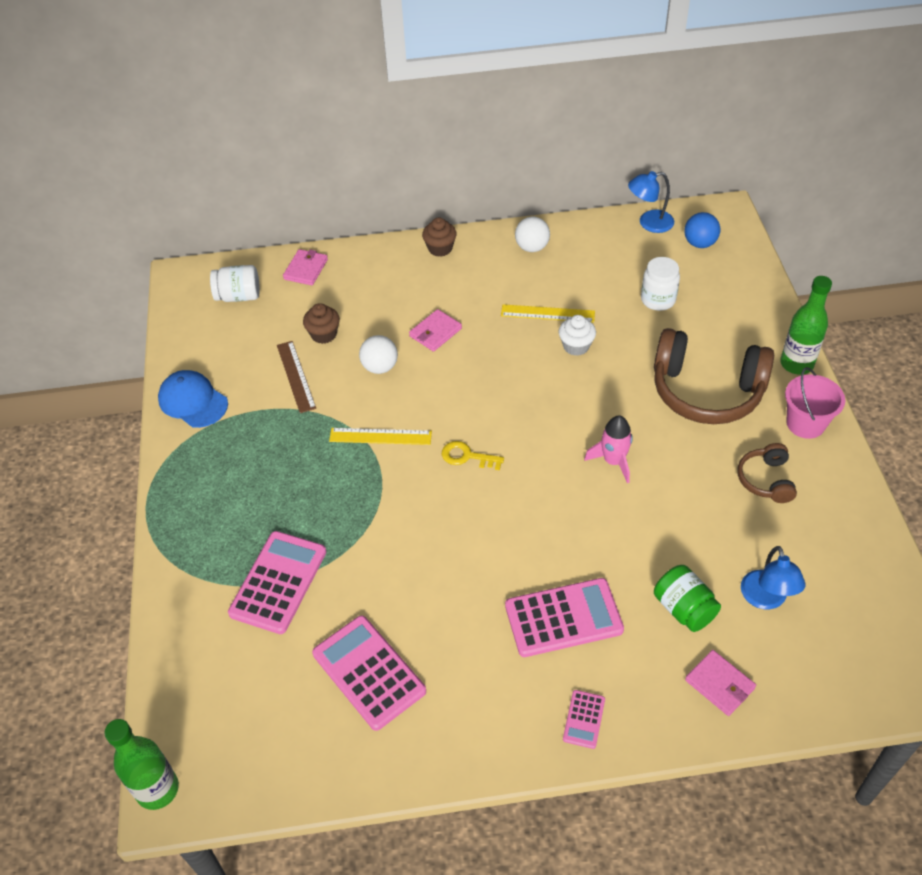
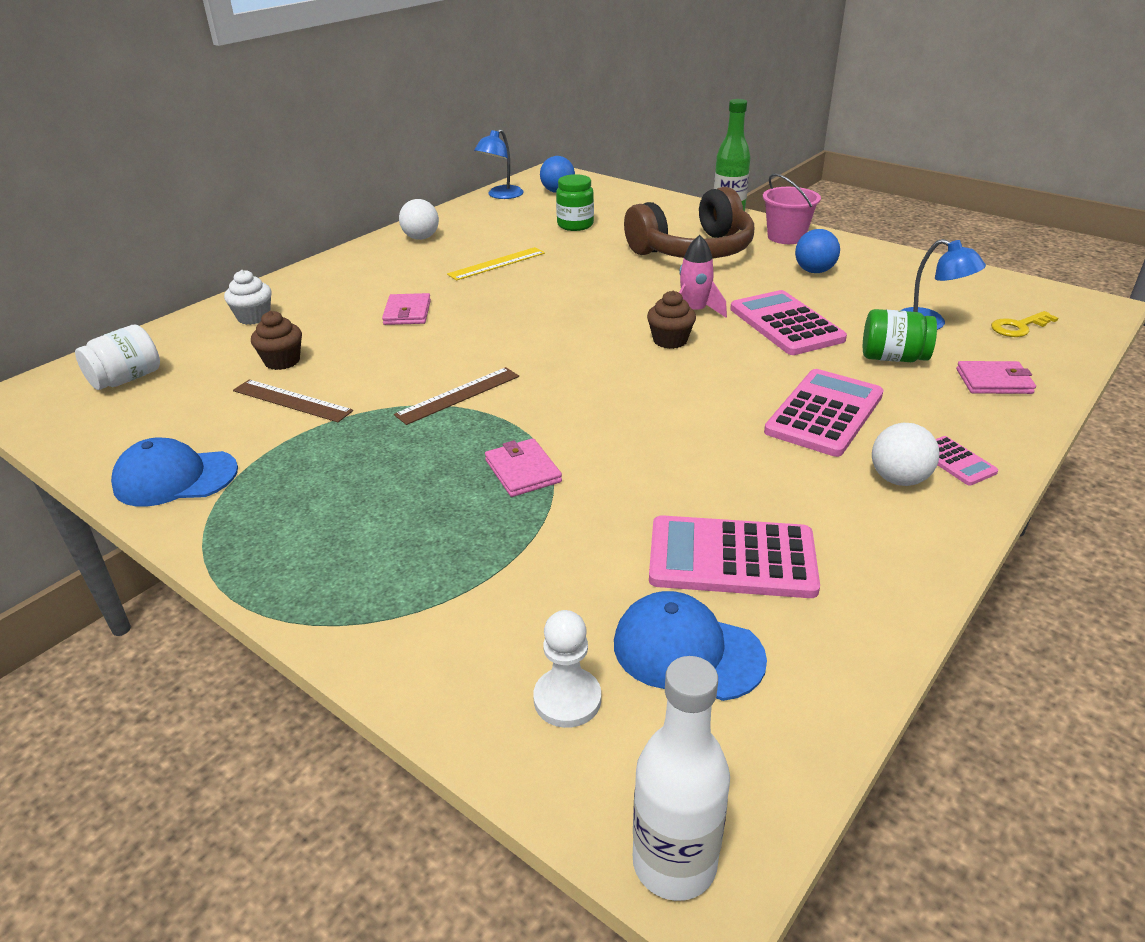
camera: 45 degrees left, 15 degrees down
green bottle [105,719,179,810] -> white bottle [633,656,730,901]
pink calculator [228,531,326,634] -> pink calculator moved to [730,290,847,355]
pink wallet [283,249,328,285] -> pink wallet moved to [485,438,562,497]
yellow ruler [329,428,432,445] -> brown ruler [394,367,519,425]
white ball [359,335,398,374] -> white ball moved to [872,423,939,486]
brown cupcake [422,218,457,257] -> brown cupcake moved to [647,291,696,349]
yellow key [442,441,504,470] -> yellow key moved to [991,311,1058,337]
white cupcake [559,315,596,356] -> white cupcake moved to [224,270,272,325]
white jar [641,257,680,311] -> green jar [556,174,594,231]
brown headphones [738,443,797,503] -> blue ball [795,229,840,273]
none -> white pawn [533,610,601,728]
none -> blue cap [614,591,767,701]

